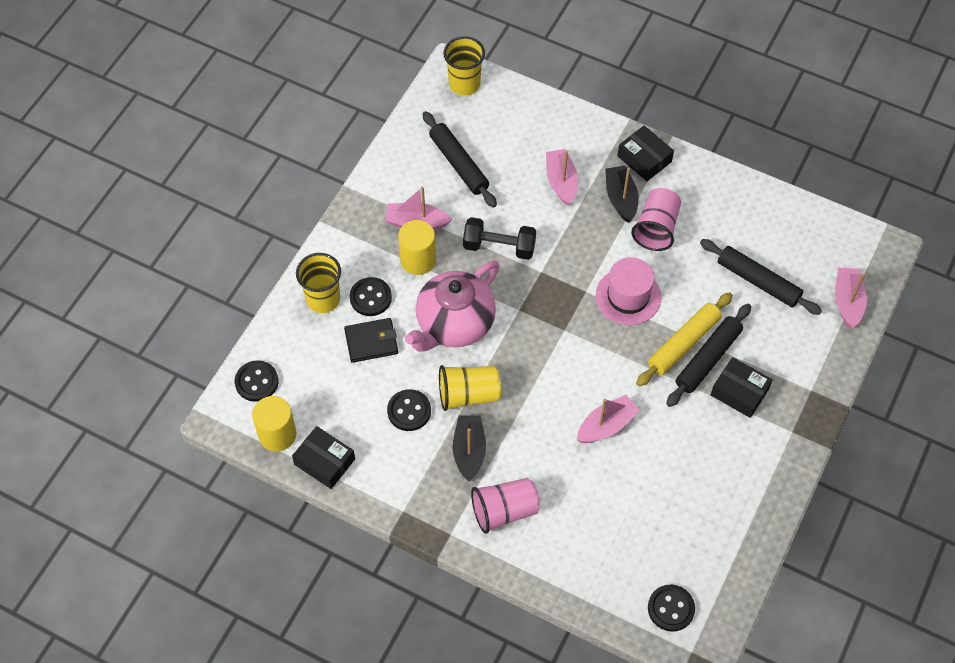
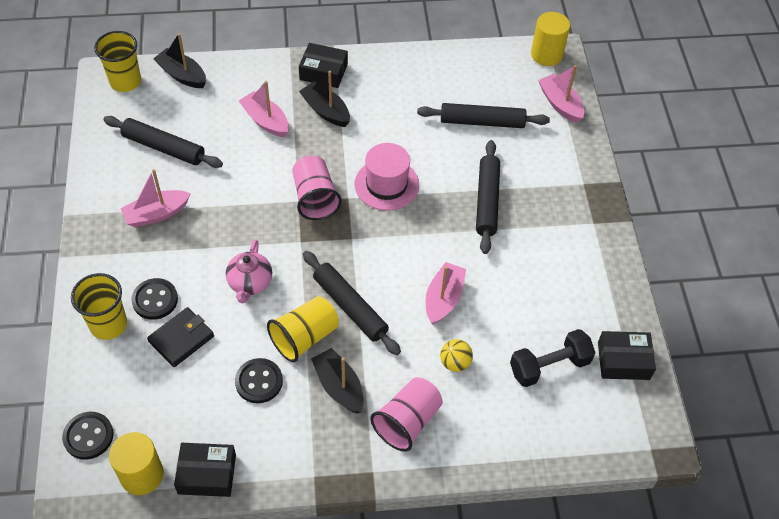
camera: 35 degrees left, 5 degrees down
yellow cylinder [398,220,436,275] -> yellow cylinder moved to [531,12,570,66]
pink teapot [405,260,500,352] -> pink teapot [226,239,272,304], size x0.55
black dumbbell [463,217,536,260] -> black dumbbell moved to [510,329,595,387]
pink cup [631,188,681,251] -> pink cup moved to [292,156,342,220]
yellow rolling pin [636,292,733,386] -> none
black button [648,585,695,632] -> none
black box [711,357,773,418] -> black box moved to [598,331,656,380]
none -> black boat [153,33,206,88]
none -> black rolling pin [303,251,401,355]
none -> yellow ball [440,339,473,372]

